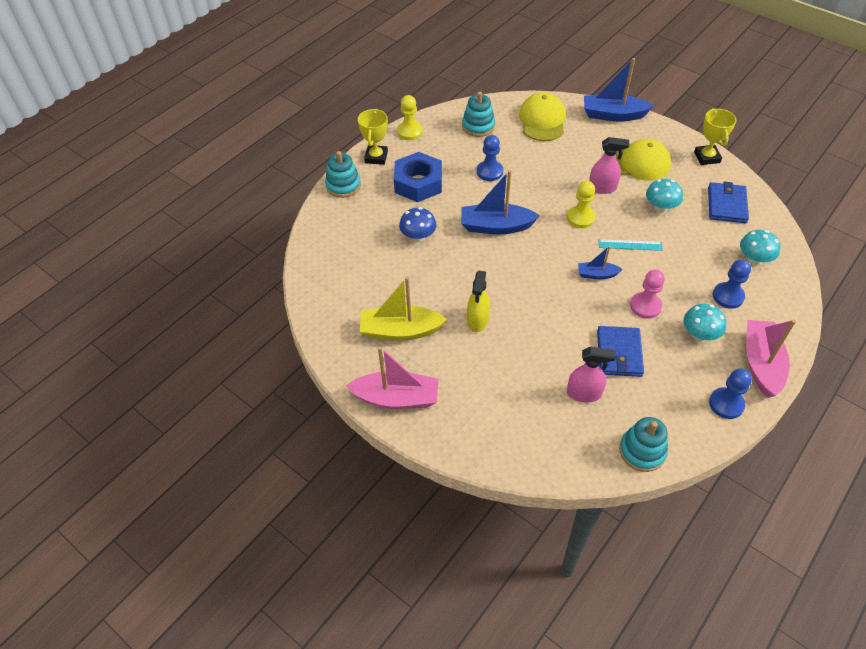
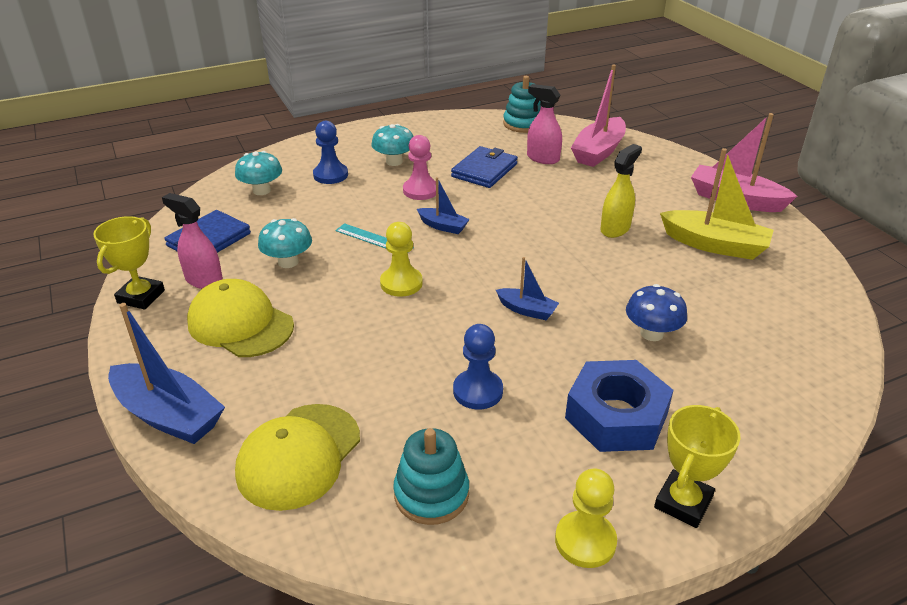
camera: 155 degrees left, 15 degrees down
turquoise stacking toy [325,151,361,198] -> none
blue boat [461,170,540,234] -> blue boat [496,257,559,320], size x0.54
pink spray bottle [589,137,629,194] -> pink spray bottle moved to [162,193,223,289]
blue pawn [709,369,752,419] -> none
pink boat [746,319,796,398] -> pink boat moved to [571,64,626,167]

